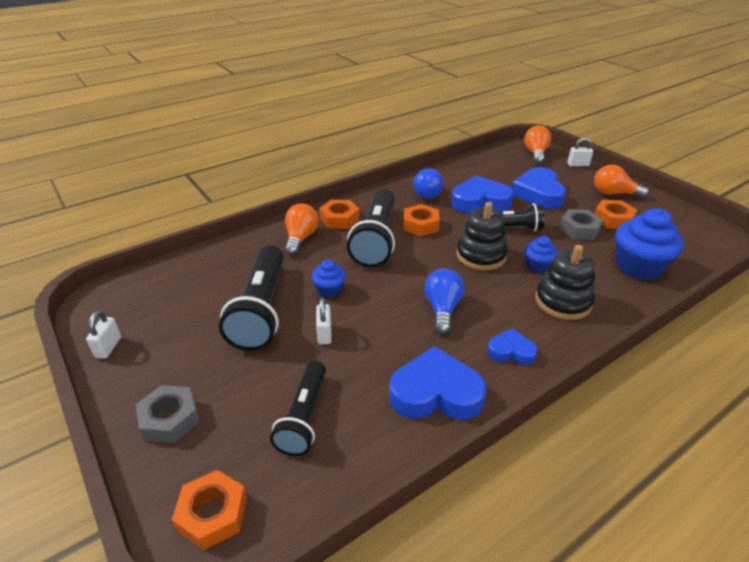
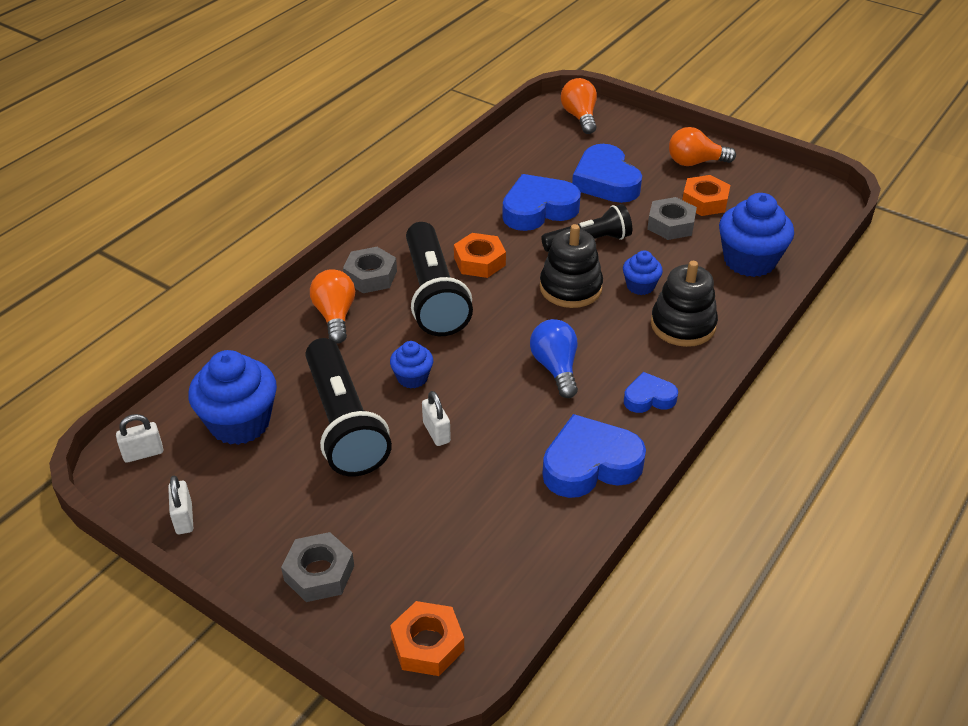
camera: 20 degrees left, 5 degrees up
black flashlight [270,361,326,456] -> none
orange nut [319,200,359,229] -> grey nut [343,247,397,293]
blue light bulb [413,168,443,199] -> none
white padlock [568,137,593,166] -> white padlock moved to [116,414,164,463]
none -> blue cupcake [188,350,277,445]

